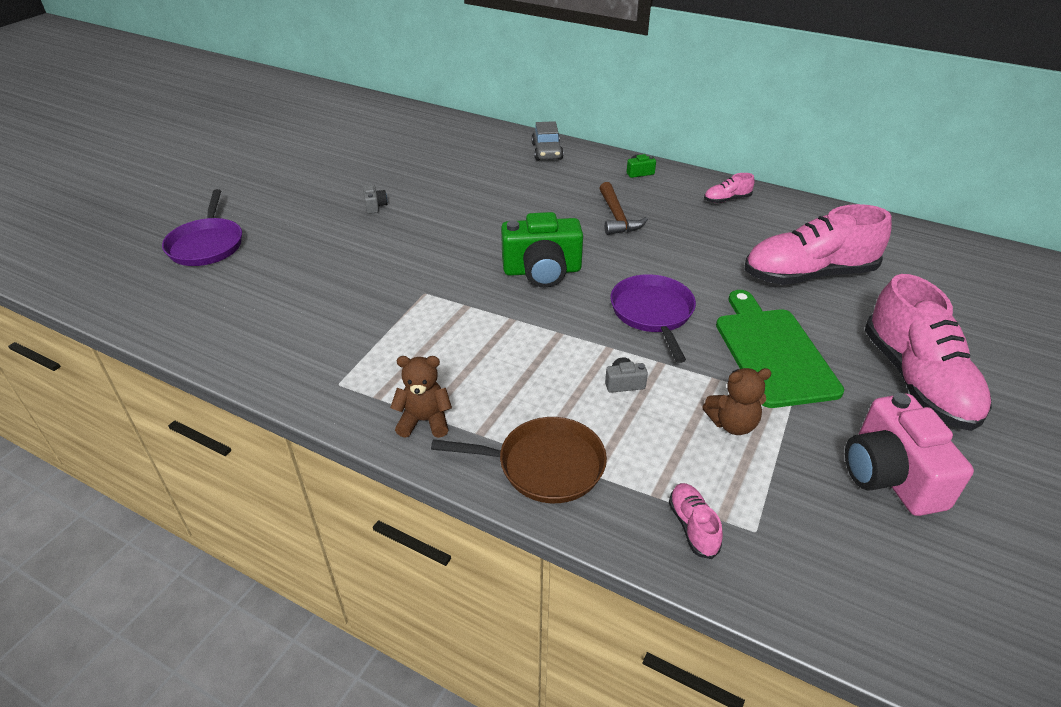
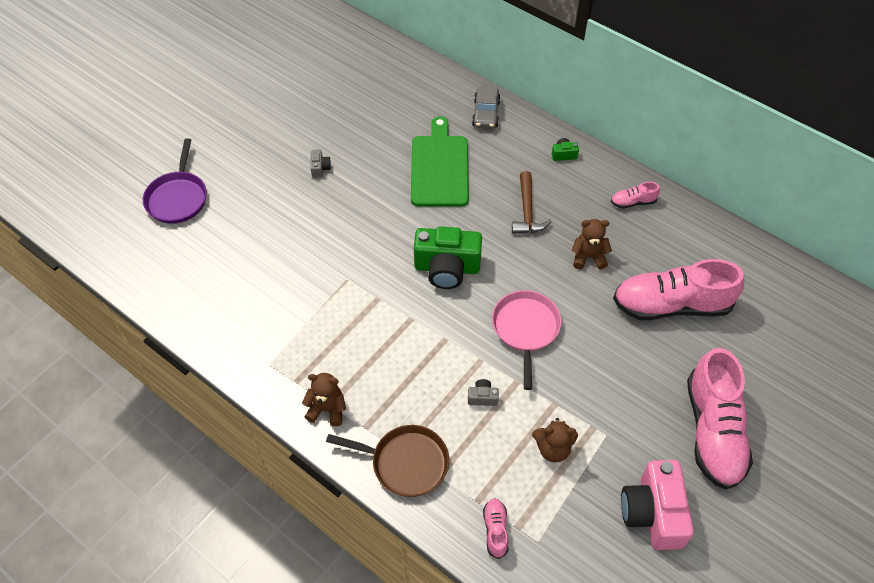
camera: 10 degrees right, 15 degrees up
purple pan [610,274,696,363] -> pink pan [492,290,562,390]
green cutting board [716,290,844,408] -> green cutting board moved to [411,116,469,207]
none -> brown teddy bear [572,219,612,269]

